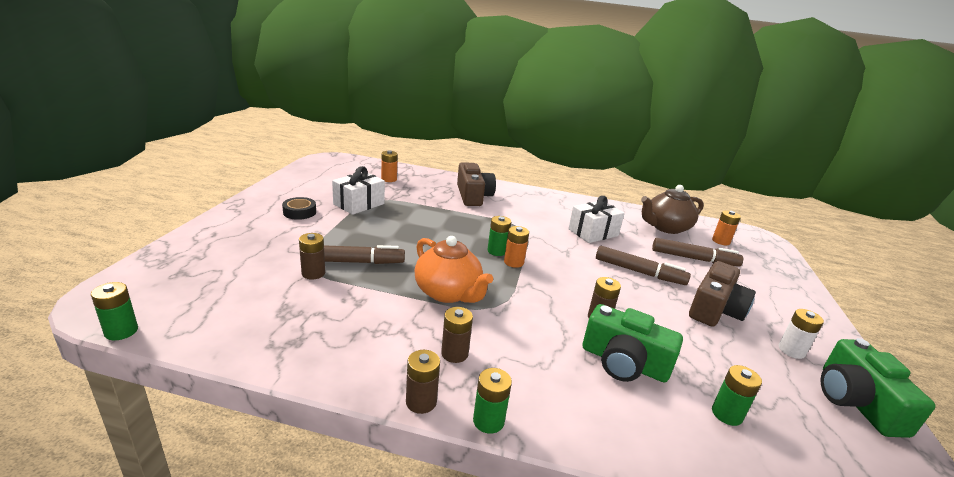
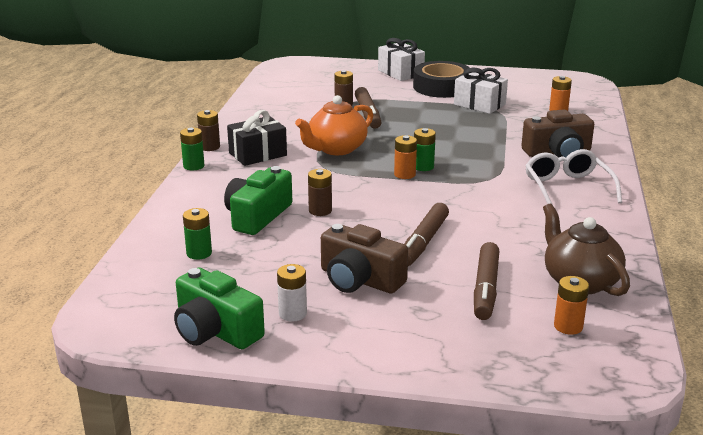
camera: 90 degrees right, 0 degrees up
green battery [91,282,138,340] -> none
black tape [282,197,316,220] -> black tape [413,61,470,98], size x1.95
brown battery [441,307,473,363] -> black gift [227,110,287,166]
white gift [568,196,625,243] -> white gift moved to [378,38,425,81]
green camera [820,338,936,438] -> green camera turned 135 degrees counterclockwise [174,268,265,349]
none -> white glasses [525,149,622,205]

